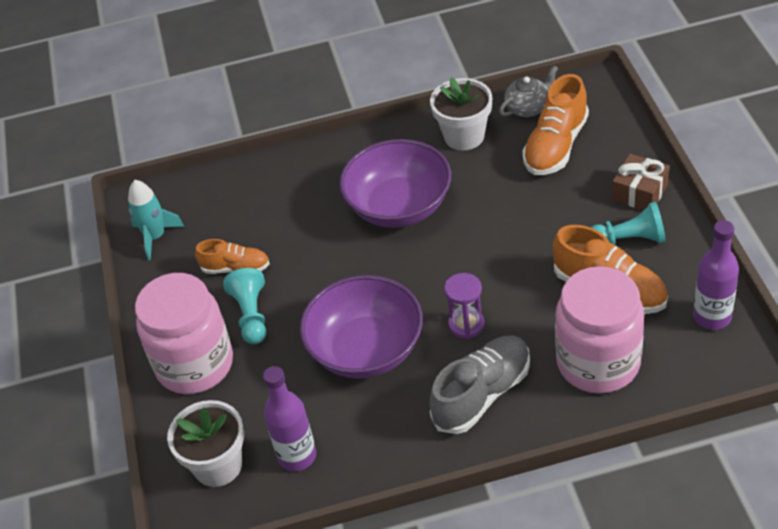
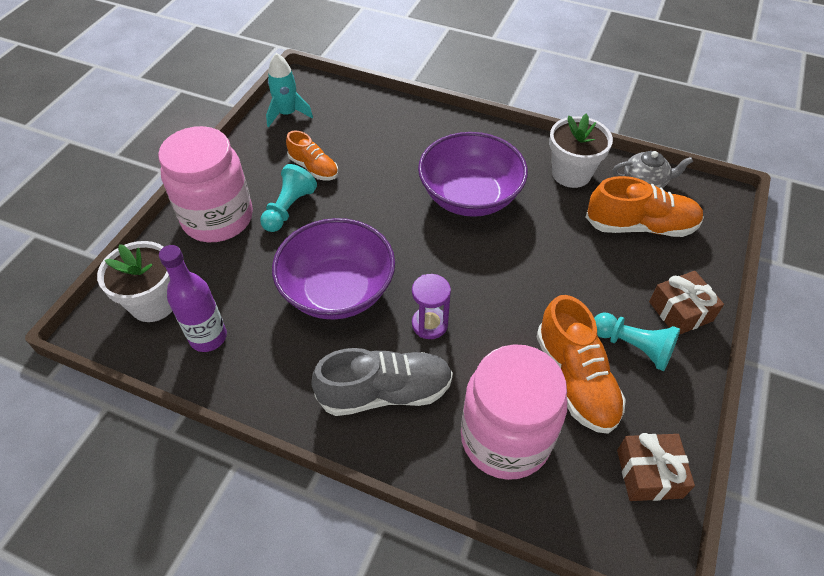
camera: 30 degrees right, 5 degrees up
orange shoe [522,74,589,175] -> orange shoe turned 150 degrees counterclockwise [586,176,704,237]
purple bottle [693,220,739,330] -> brown gift [617,433,695,501]

